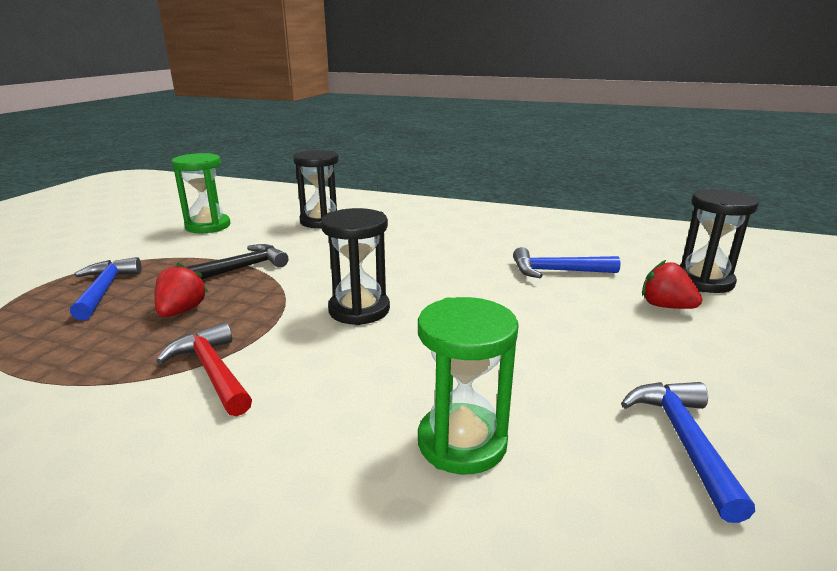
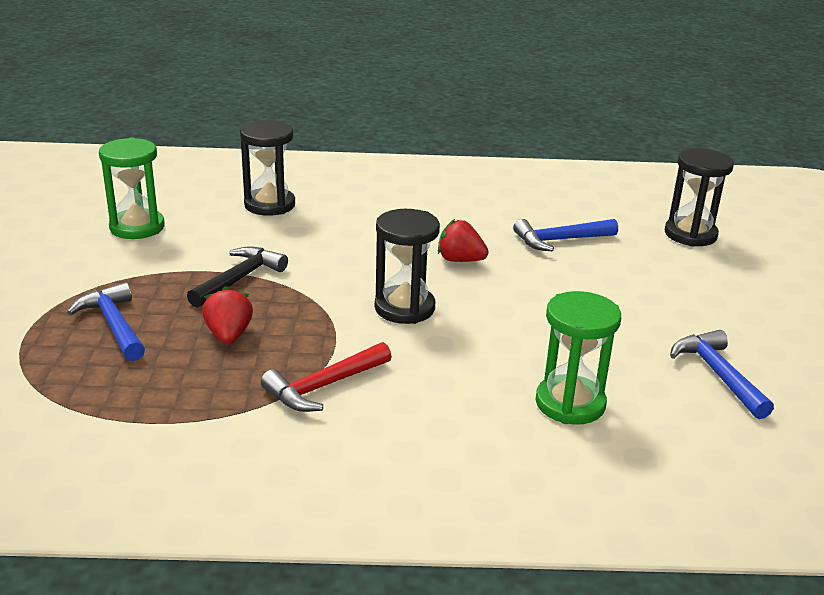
camera: 20 degrees left, 5 degrees up
red hammer [156,322,252,416] -> red hammer turned 75 degrees counterclockwise [261,342,392,412]
red strawberry [642,260,702,309] -> red strawberry moved to [438,219,489,262]

